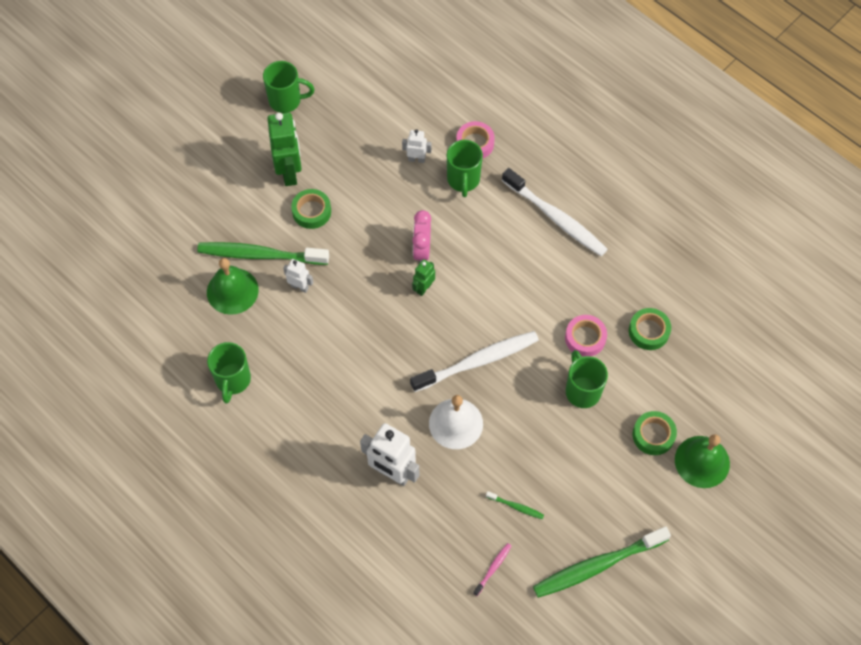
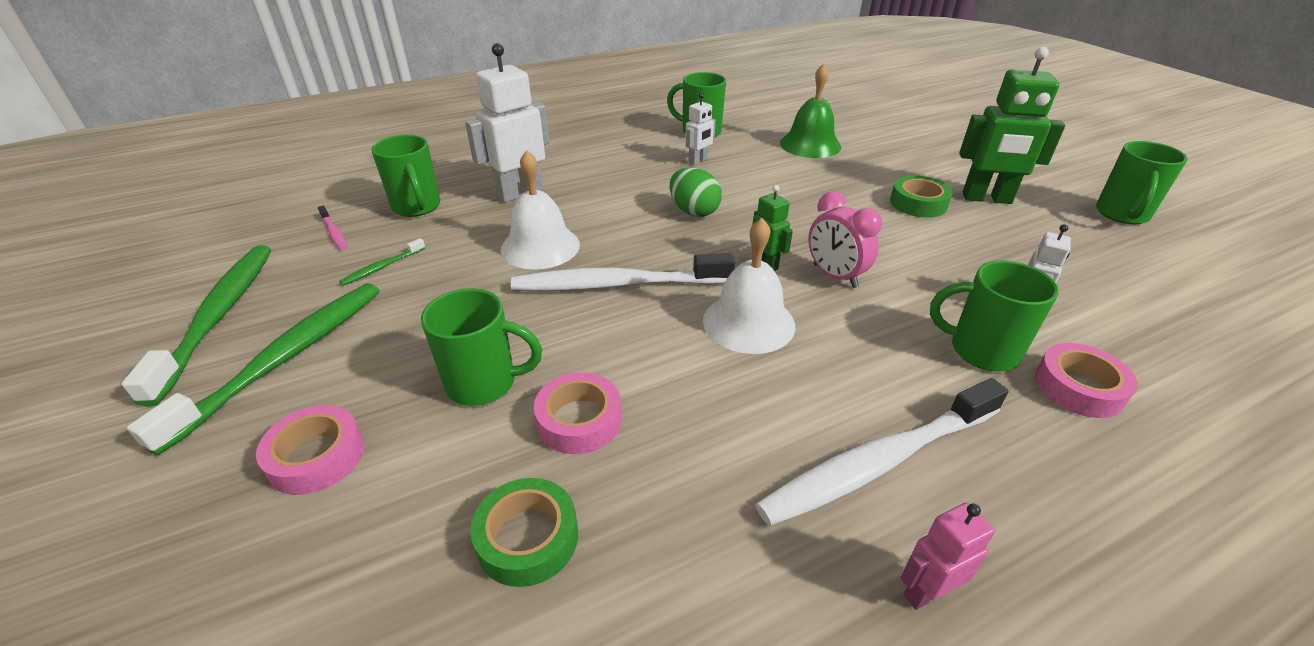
camera: 110 degrees right, 25 degrees down
green toothbrush [197,242,329,265] -> green toothbrush moved to [127,283,380,456]
white robot [283,259,313,293] -> white robot moved to [685,93,716,165]
white toothbrush [410,331,539,392] -> white toothbrush turned 90 degrees clockwise [511,253,735,292]
pink clock [412,210,431,263] -> pink clock turned 150 degrees counterclockwise [808,192,882,288]
green tape [632,411,677,455] -> pink tape [256,405,365,495]
green bell [675,434,730,488] -> none
none -> green mug [371,135,440,217]
none -> green egg [669,168,722,217]
none -> white bell [703,218,795,354]
none -> pink robot [901,503,995,610]

